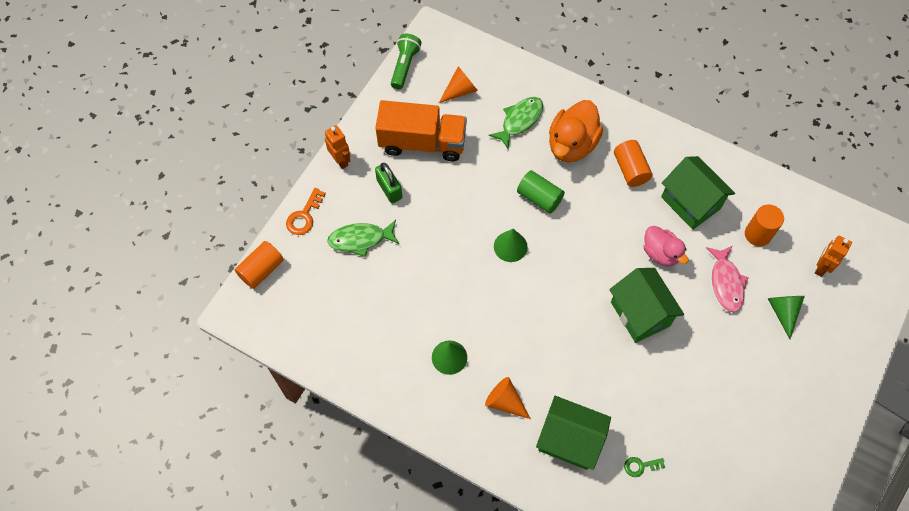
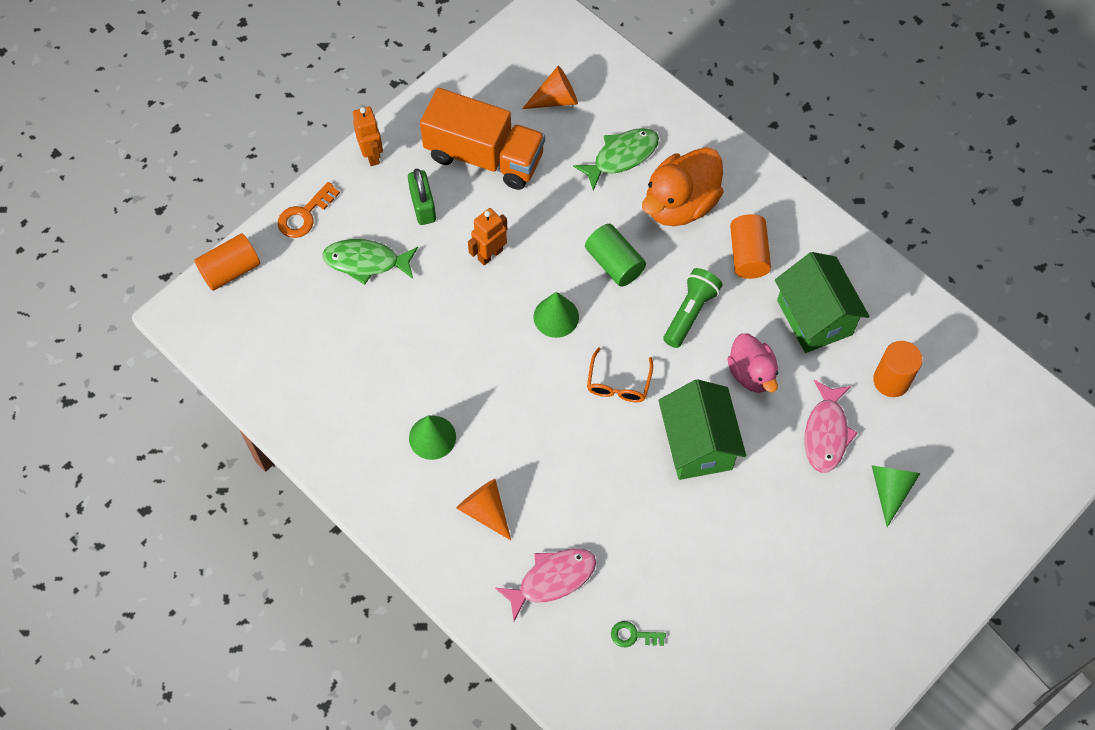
camera: 15 degrees right, 0 degrees up
green flashlight [391,34,422,89] -> green flashlight moved to [663,268,723,348]
green house [536,396,611,470] -> pink fish [495,548,596,621]
orange robot [815,236,852,277] -> orange robot moved to [468,208,507,265]
none -> orange glasses [587,347,653,402]

